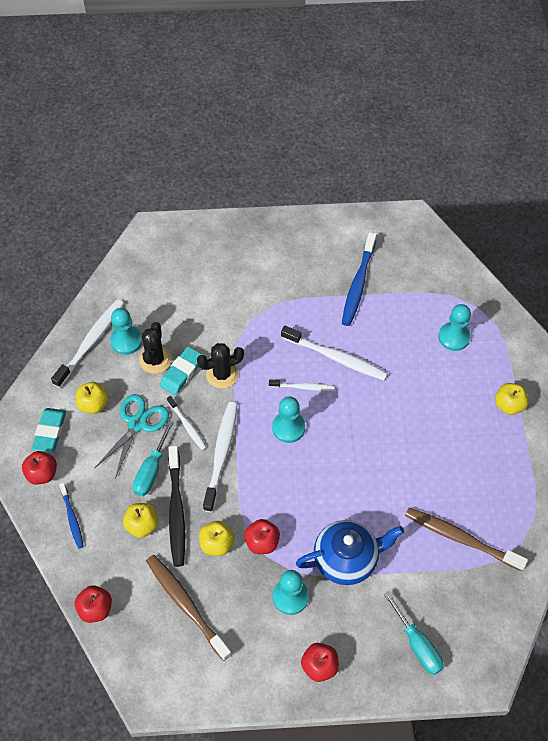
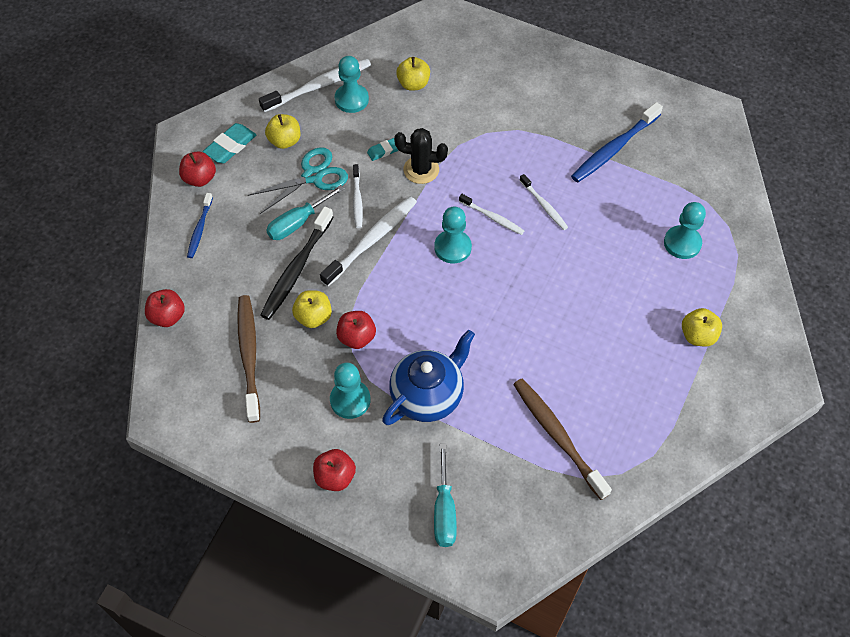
camera: 30 degrees right, 0 degrees up
yellow apple [123,503,158,538] -> yellow apple moved to [396,57,430,91]
black cactus [139,322,172,374] -> none
turquoise eraser [160,347,203,395] -> turquoise eraser [367,138,398,161], size x0.60
white toothbrush [281,326,388,380] -> white toothbrush [519,174,568,230], size x0.57
blue teapot [296,520,404,585] -> blue teapot turned 60 degrees counterclockwise [382,330,475,425]

